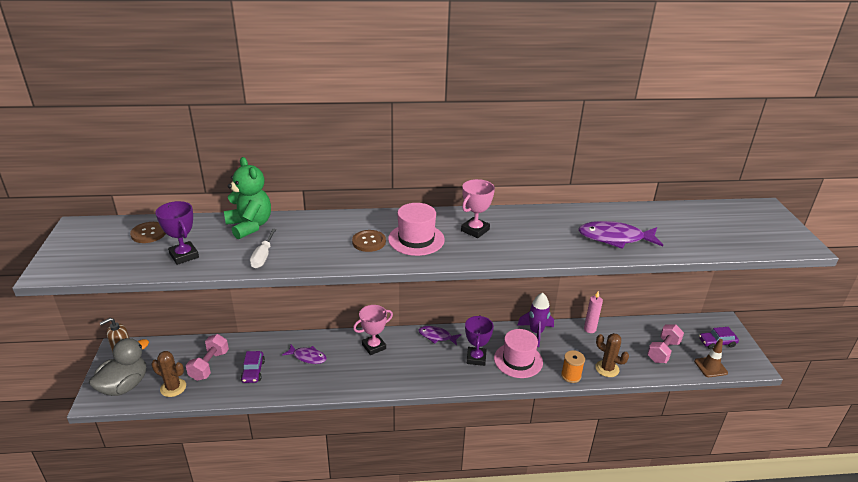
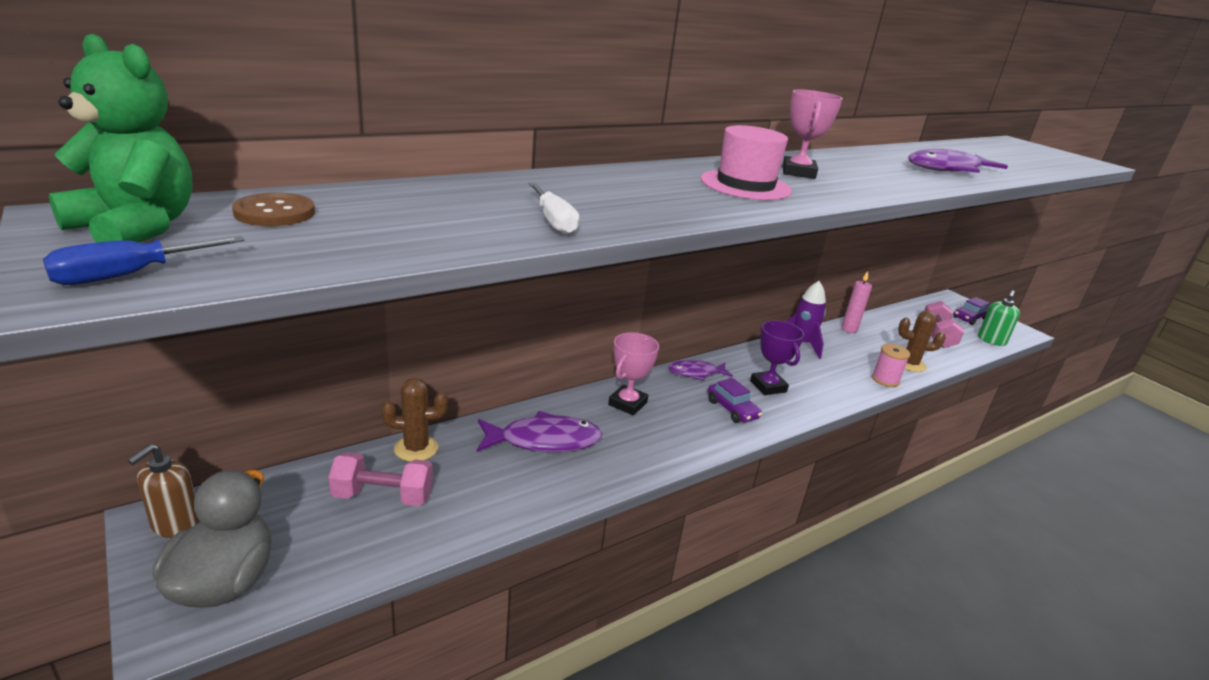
camera: 30 degrees left, 5 degrees down
brown cactus [151,351,186,397] -> brown cactus moved to [381,378,448,462]
purple trophy [155,201,199,265] -> none
pink dumbbell [186,334,229,381] -> pink dumbbell turned 75 degrees counterclockwise [328,452,433,506]
green teddy bear [224,157,271,239] -> green teddy bear moved to [49,33,193,243]
purple car [241,351,265,383] -> purple car moved to [708,378,762,423]
purple fish [282,344,327,364] -> purple fish [477,411,603,452], size x1.61
brown button [352,230,386,252] -> none
pink hat [494,329,543,378] -> none
orange spool [561,350,585,383] -> pink spool [872,344,910,387]
brown traffic cone [694,339,728,377] -> green soap dispenser [978,290,1020,346]
none -> blue screwdriver [43,236,245,285]

